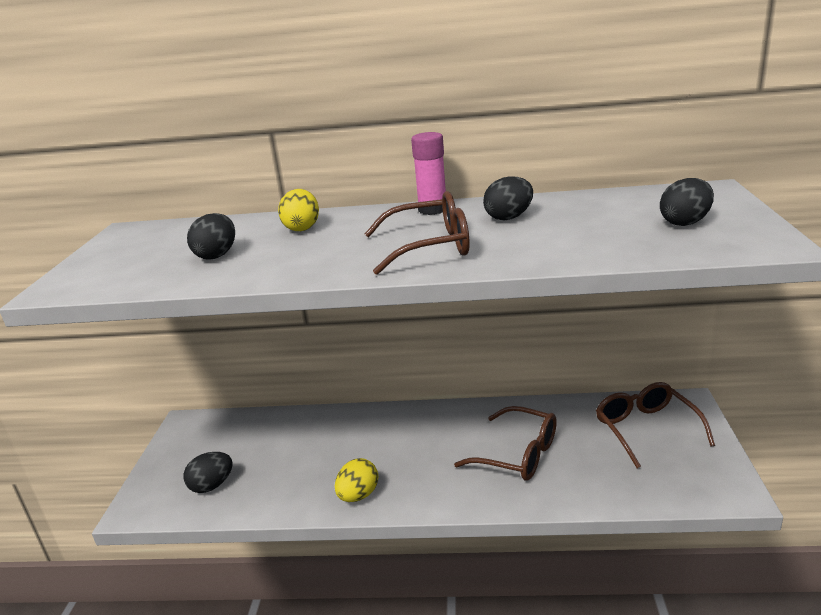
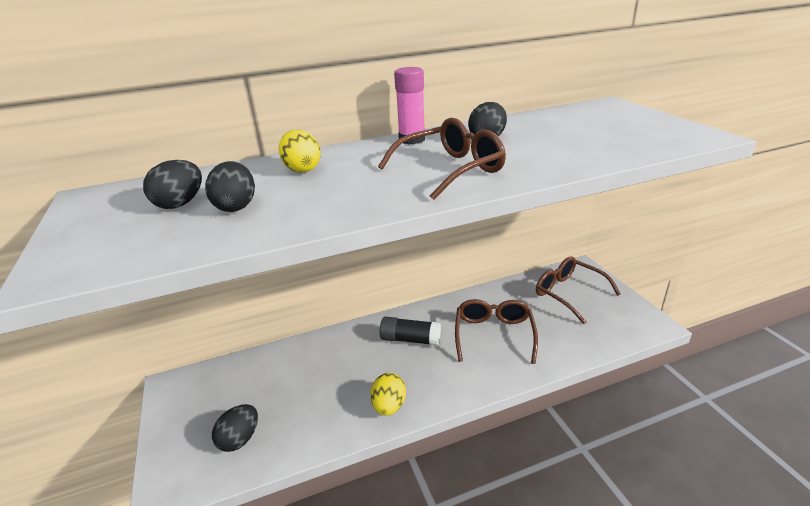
camera: 25 degrees left, 5 degrees up
brown glasses [454,406,557,481] -> brown glasses turned 90 degrees counterclockwise [455,299,538,364]
black egg [660,178,714,226] -> black egg moved to [143,160,202,209]
none -> black glue stick [380,316,441,346]

